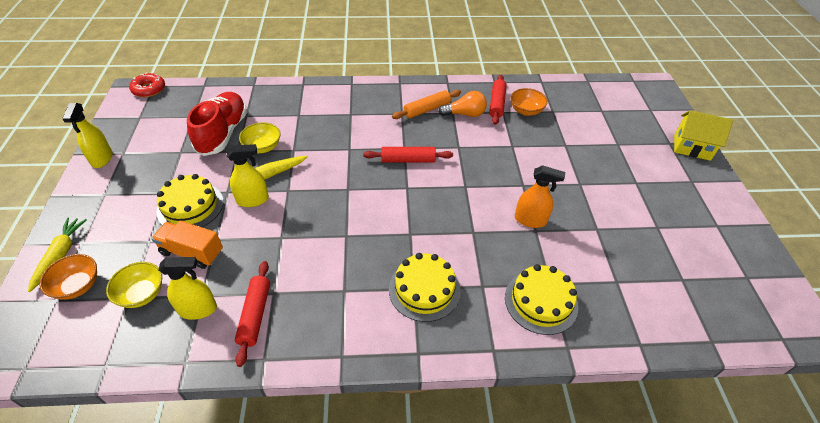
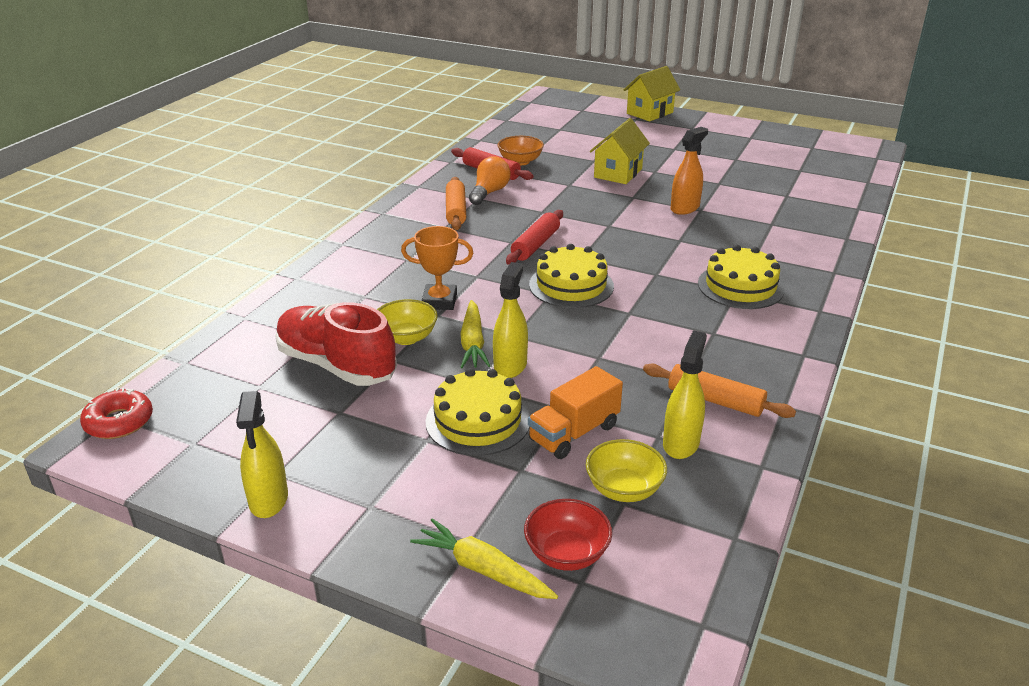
camera: 60 degrees left, 15 degrees down
orange bowl [39,254,97,300] -> red bowl [524,499,612,571]
yellow spray bottle [62,103,113,168] -> yellow spray bottle turned 60 degrees clockwise [236,391,288,518]
red rolling pin [235,261,270,367] -> orange rolling pin [643,363,796,418]
yellow cake [505,264,578,335] -> yellow cake moved to [529,244,614,308]
none -> orange trophy [401,226,473,310]
none -> yellow house [590,118,650,184]

